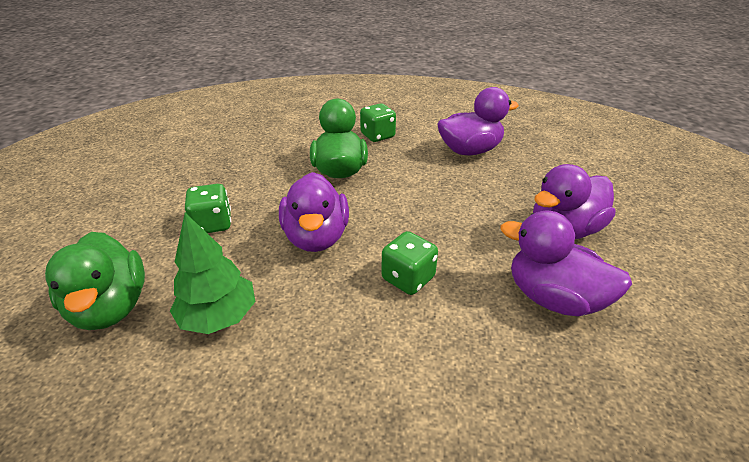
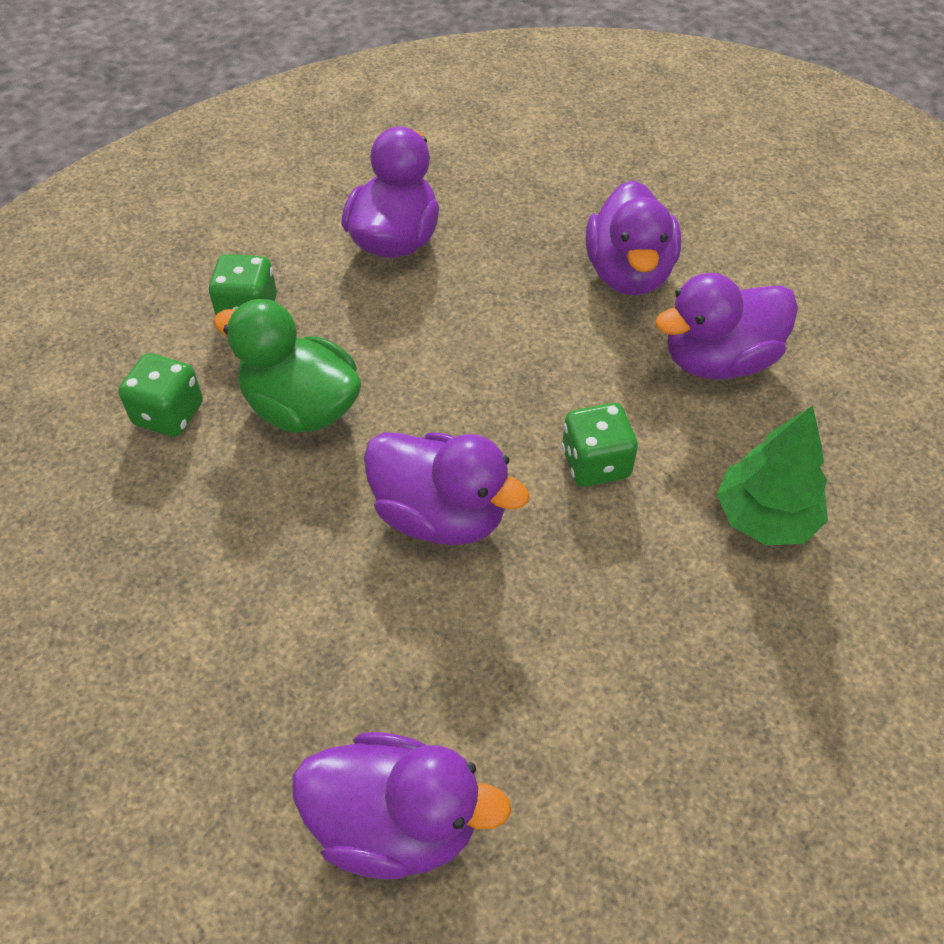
camera: 55 degrees left, 15 degrees up
green duck [45,232,145,330] -> purple duck [293,732,511,880]
green tree [170,213,255,334] -> green tree moved to [716,405,828,546]
green dice [185,184,231,233] -> green dice moved to [118,353,203,437]

